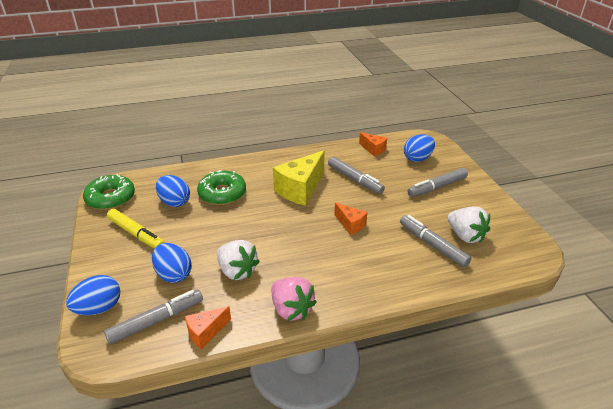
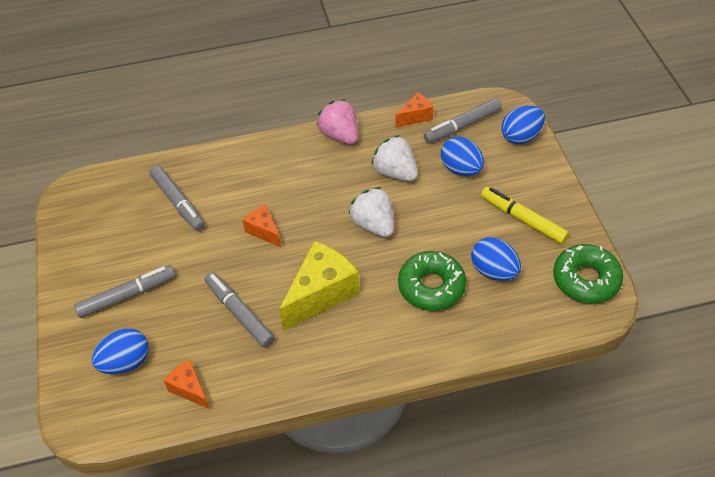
camera: 175 degrees left, 15 degrees up
white strawberry [448,206,490,243] -> white strawberry moved to [349,187,394,237]

